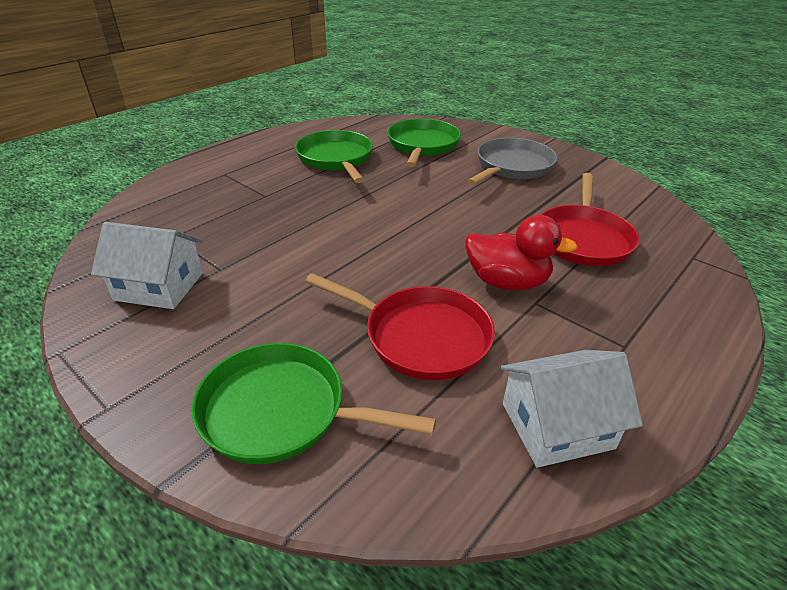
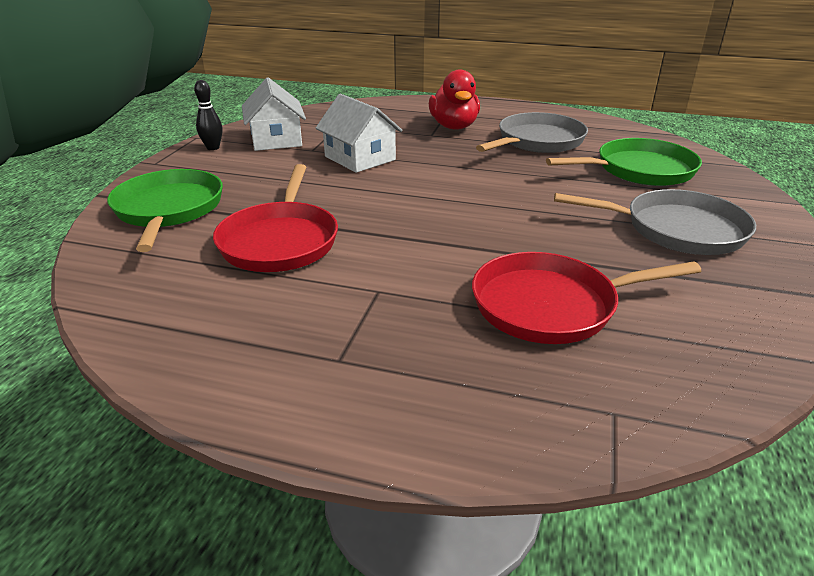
camera: 65 degrees right, 5 degrees down
green pan [295,130,373,183] -> grey pan [476,112,588,153]
red duck [465,215,578,290] -> red duck moved to [429,70,480,130]
white house [500,350,643,468] -> white house moved to [316,94,403,173]
none -> black bowling pin [194,80,223,150]

